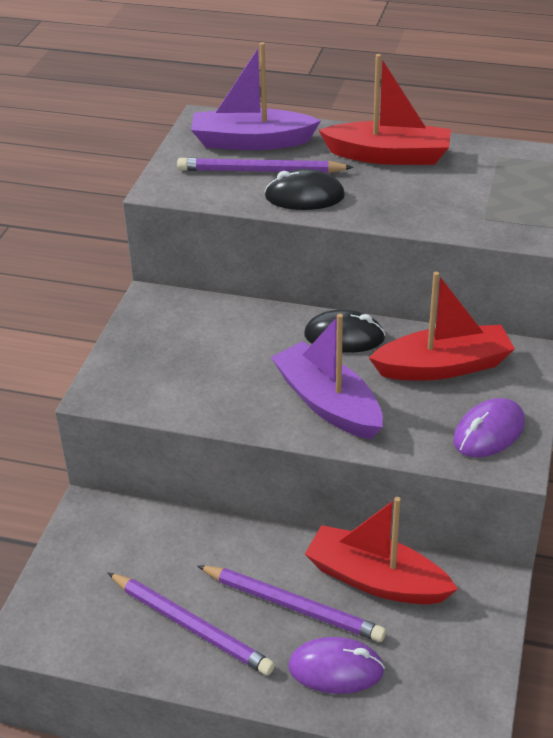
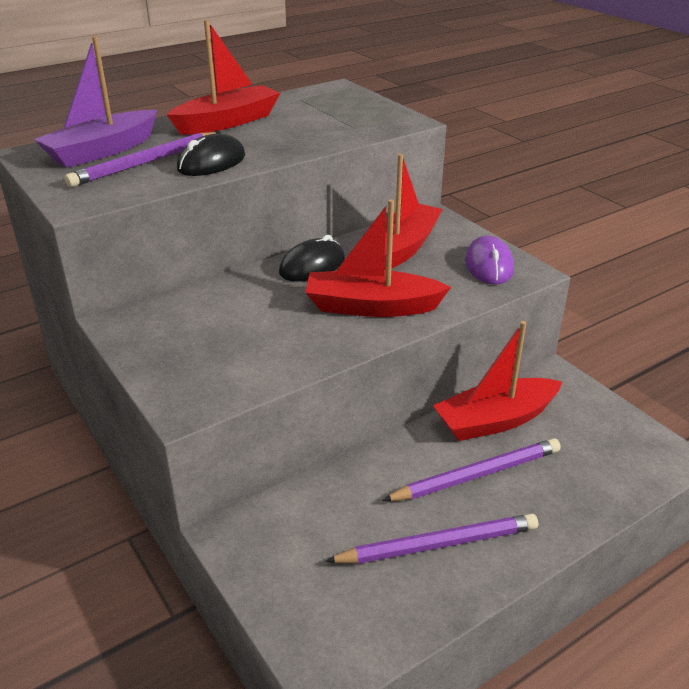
camera: 50 degrees left, 5 degrees down
purple boat [271,314,383,439] -> red boat [305,199,451,317]
purple mouse [288,637,385,694] -> none

